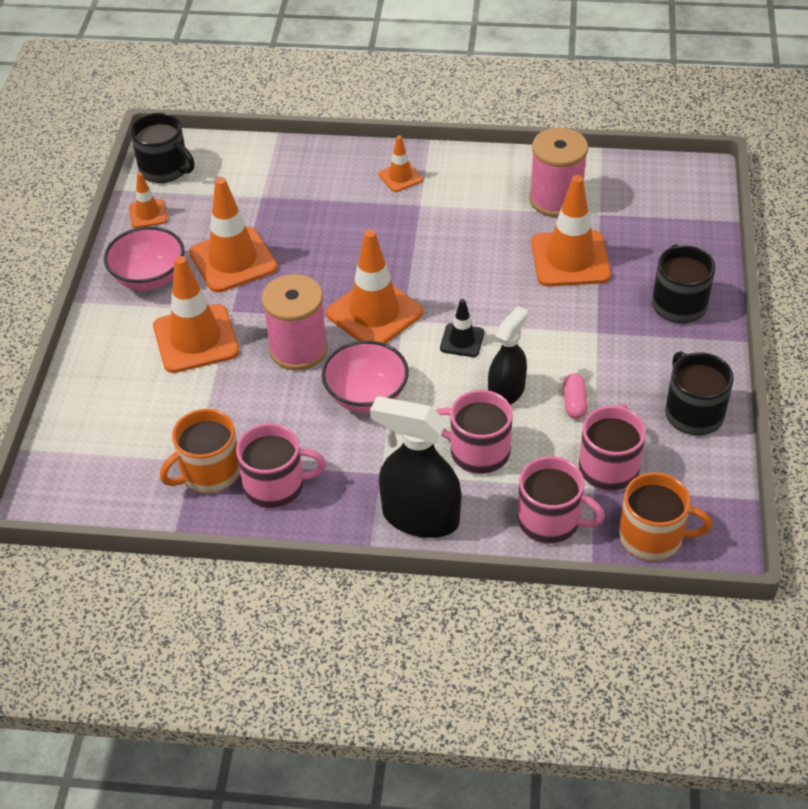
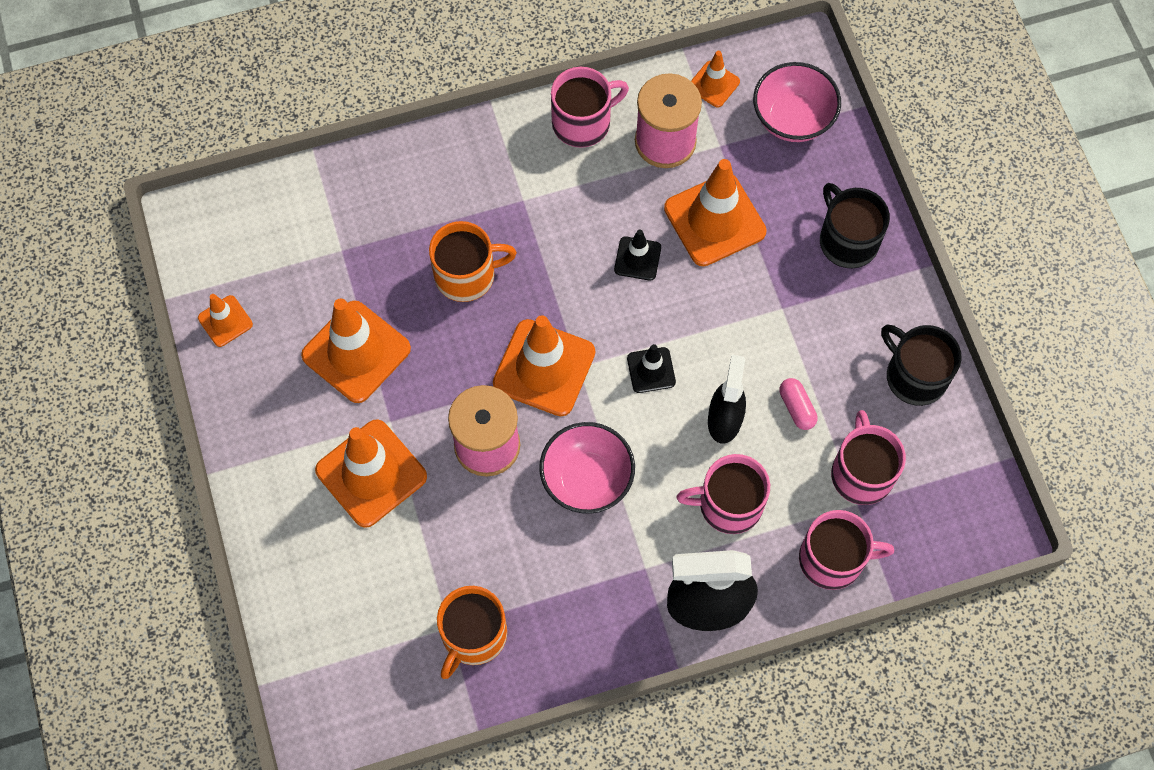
camera: 25 degrees left, 20 degrees up
pink bowl [104,226,184,291] -> pink bowl moved to [753,62,841,142]
black mug [130,113,195,183] -> none
pink mug [236,423,326,509] -> pink mug moved to [551,67,629,148]
orange traffic cone [378,135,423,192] -> orange traffic cone moved to [691,51,740,107]
orange mug [619,472,712,561] -> orange mug moved to [429,221,517,302]
none -> black traffic cone [614,230,661,281]

